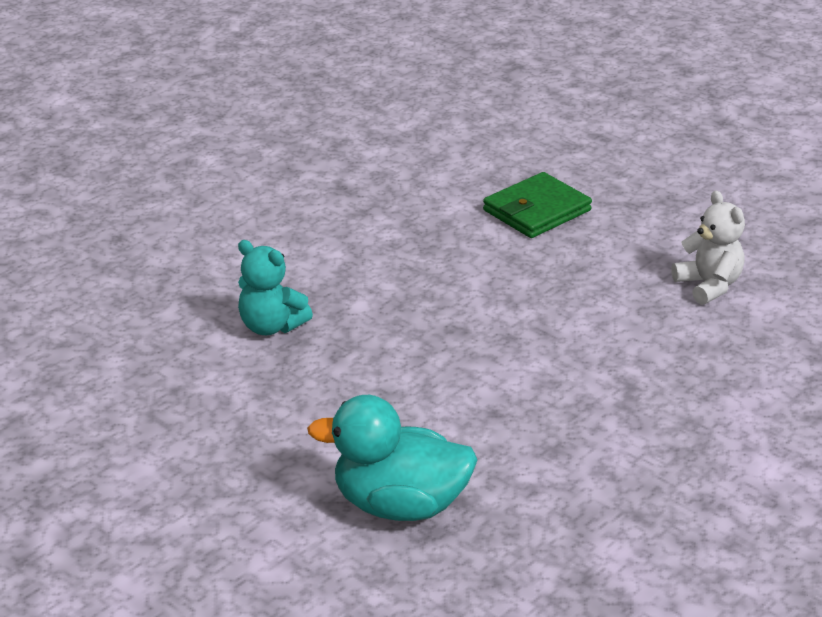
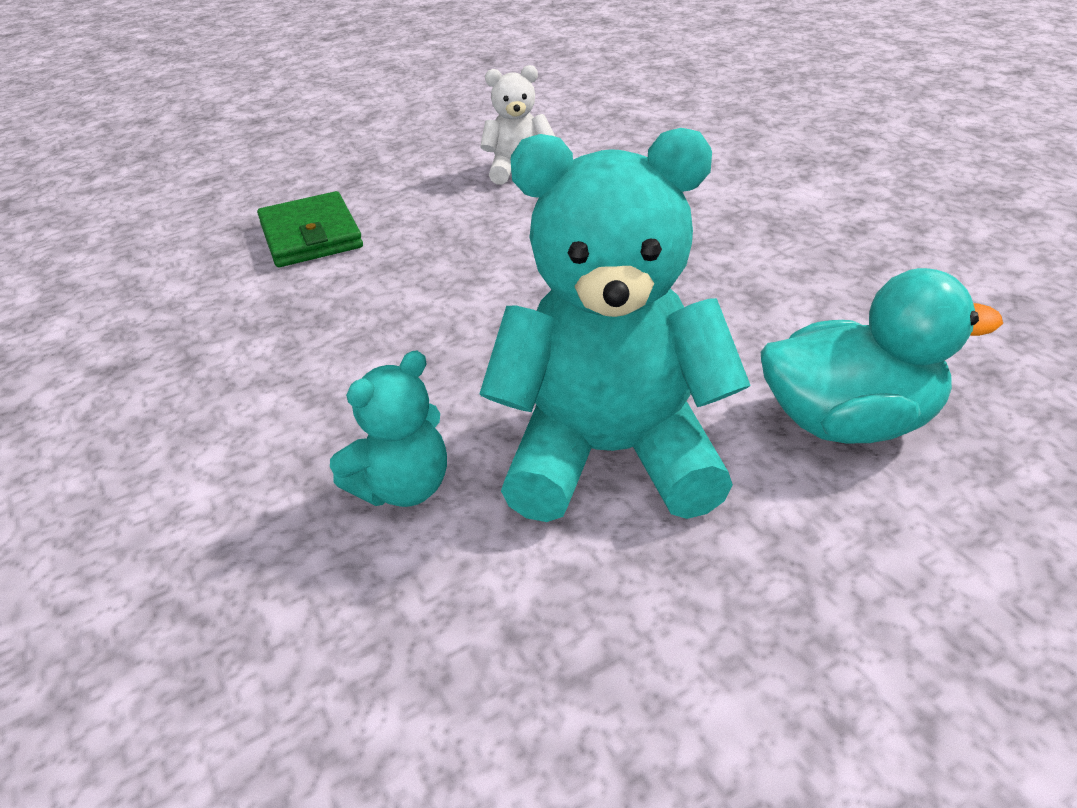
camera: 70 degrees left, 5 degrees up
turquoise duck [307,395,477,521] -> turquoise duck turned 120 degrees counterclockwise [761,268,1003,443]
none -> turquoise teddy bear [479,128,751,522]

